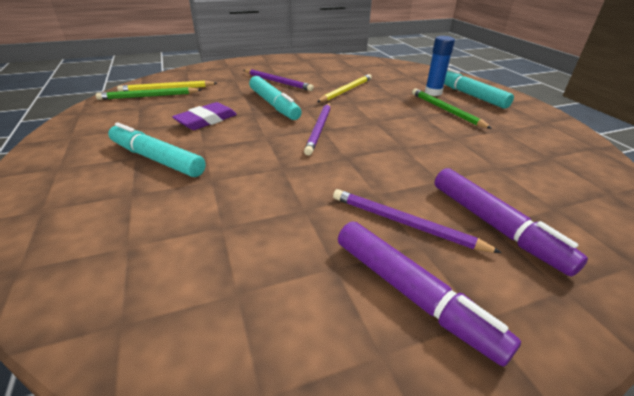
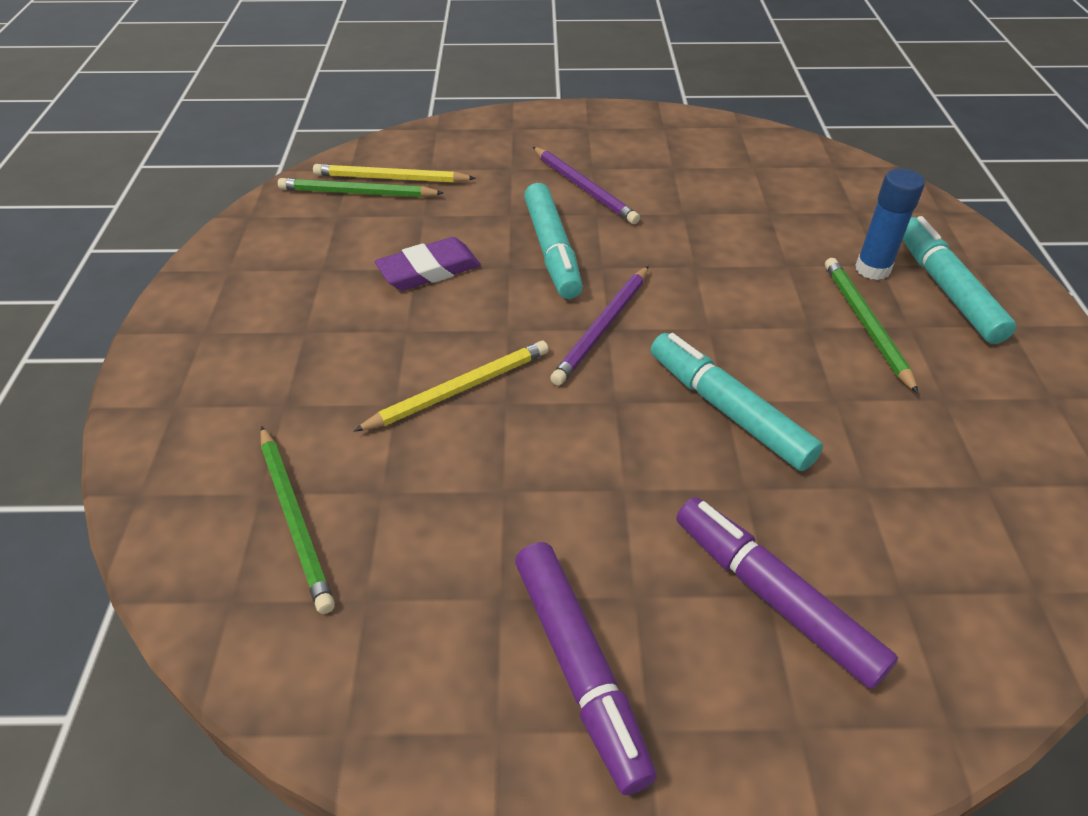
camera: 20 degrees right, 10 degrees up
turquoise marker [108,122,206,177] -> turquoise marker moved to [651,333,823,471]
yellow pencil [317,74,372,102] -> yellow pencil moved to [353,341,549,432]
purple pencil [333,189,502,253] -> none
purple marker [434,168,588,277] -> purple marker turned 150 degrees clockwise [676,497,898,689]
none -> green pencil [260,426,335,614]

